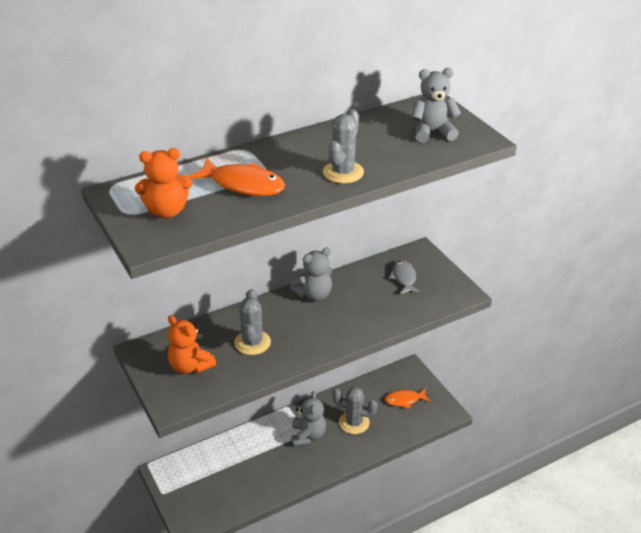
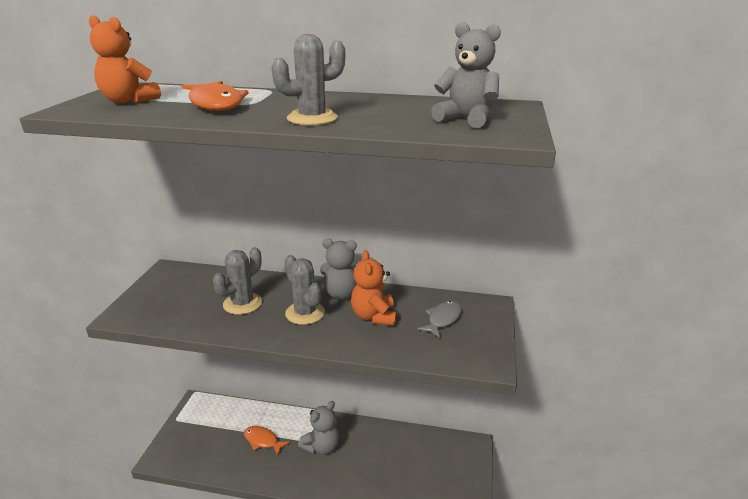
camera: 40 degrees right, 10 degrees down
orange teddy bear [168,315,216,374] -> orange teddy bear moved to [351,250,396,325]
grey cactus [333,387,378,434] -> grey cactus moved to [285,255,325,325]
orange fish [385,388,431,409] -> orange fish moved to [244,426,290,456]

